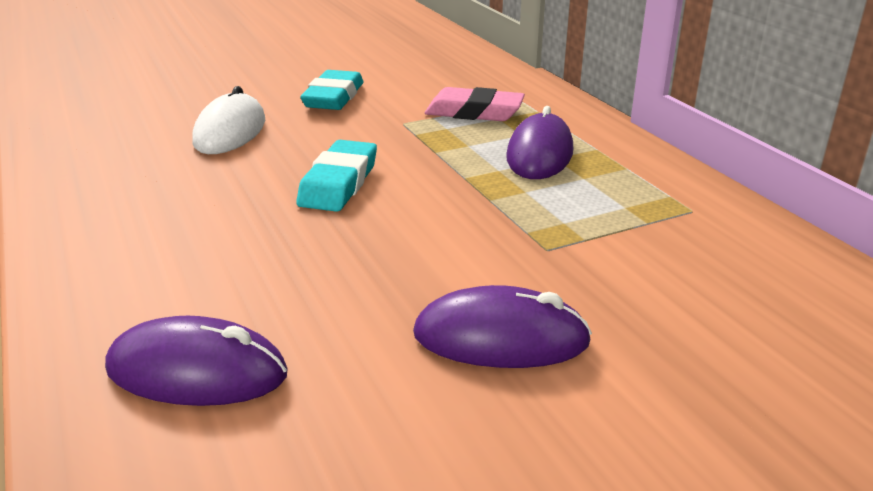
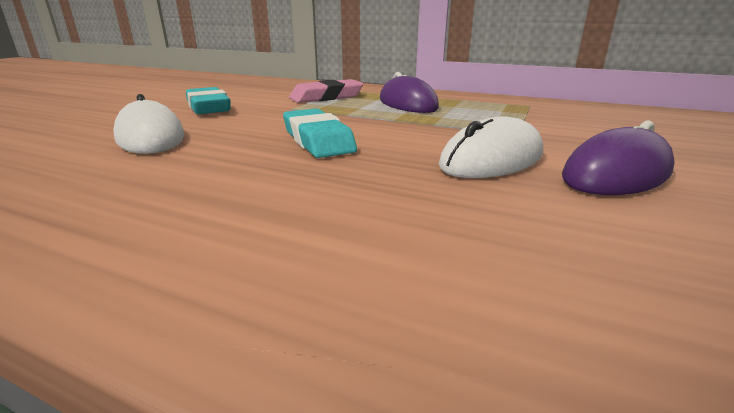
camera: 40 degrees left, 5 degrees down
purple mouse [105,316,288,406] -> none
none -> white mouse [439,116,543,178]

